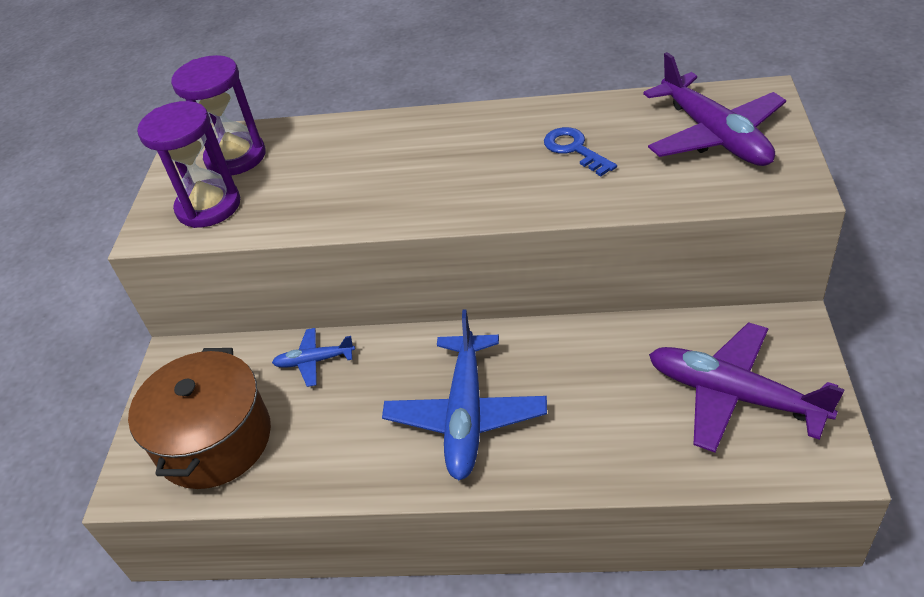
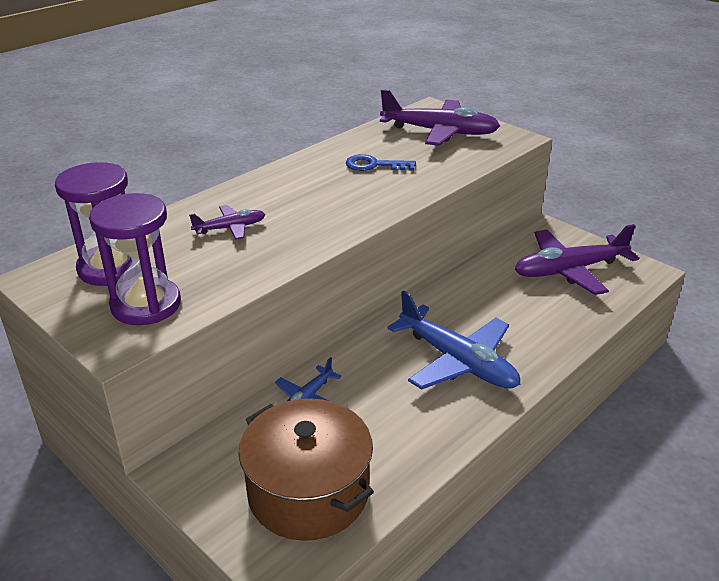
camera: 55 degrees left, 10 degrees down
none -> purple plane [189,205,266,240]

